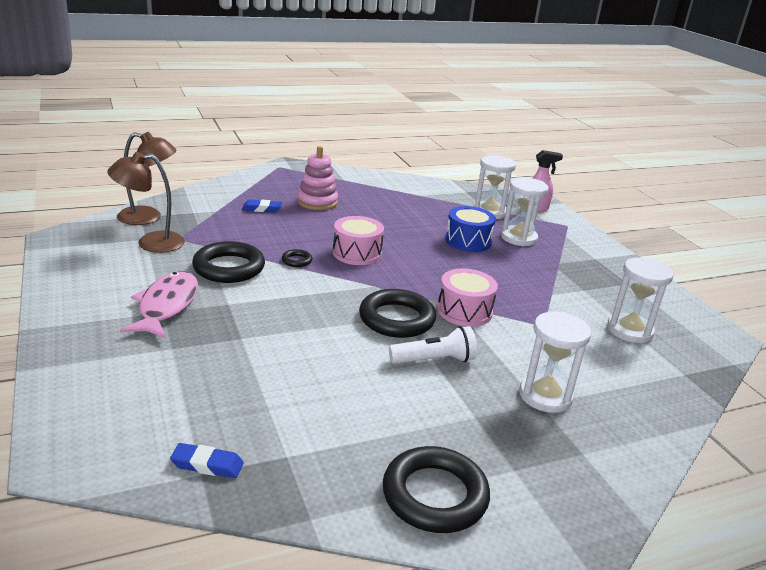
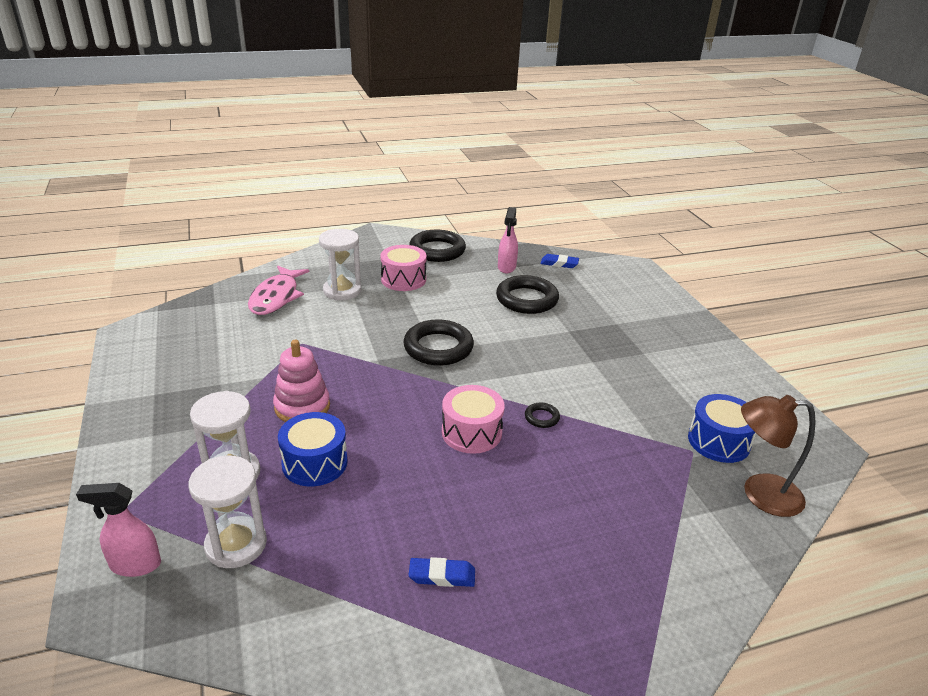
camera: 175 degrees left, 5 degrees up
brown lamp [107,152,185,253] -> blue drum [688,394,756,463]
pink fish [120,271,198,338] -> pink fish moved to [248,266,309,315]
black ring [192,241,265,283] -> black ring moved to [496,275,559,314]
blue eraser [242,200,282,213] -> blue eraser moved to [409,557,475,587]
pink stacking toy [298,146,338,210] -> pink stacking toy moved to [273,340,330,422]
white flashlight [389,326,477,364] -> none
pink drum [437,268,498,327] -> pink drum moved to [380,245,426,291]
white hourglass [607,257,673,343] -> none
none -> pink spray bottle [498,207,518,273]

